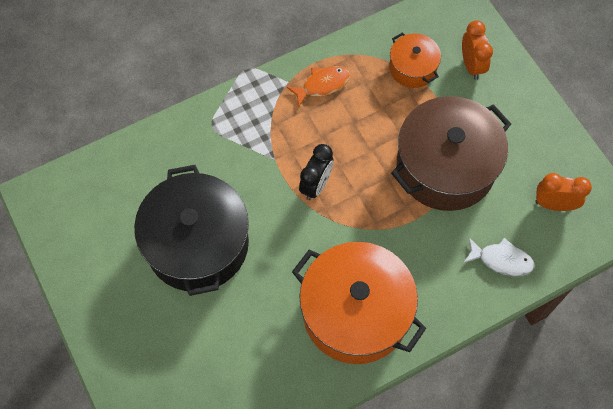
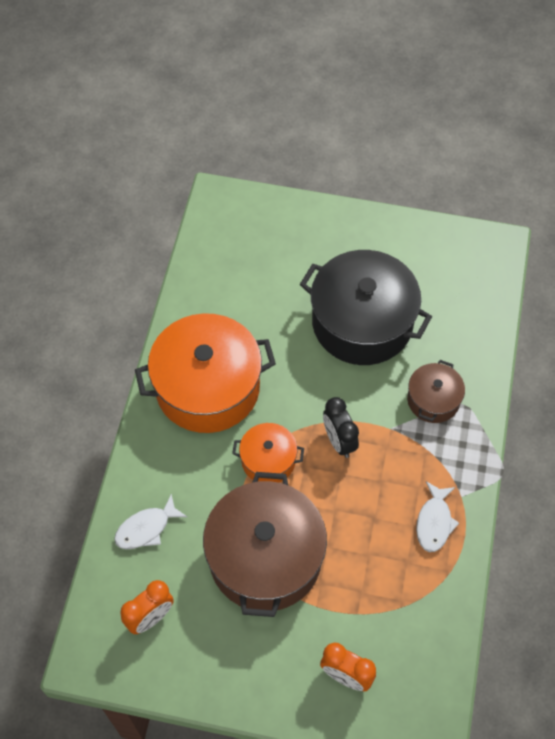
camera: 130 degrees right, 5 degrees down
orange fish [287,66,350,107] -> white fish [416,481,459,552]
orange pot [389,32,441,88] -> orange pot moved to [232,423,304,483]
none -> brown pot [407,360,465,423]

